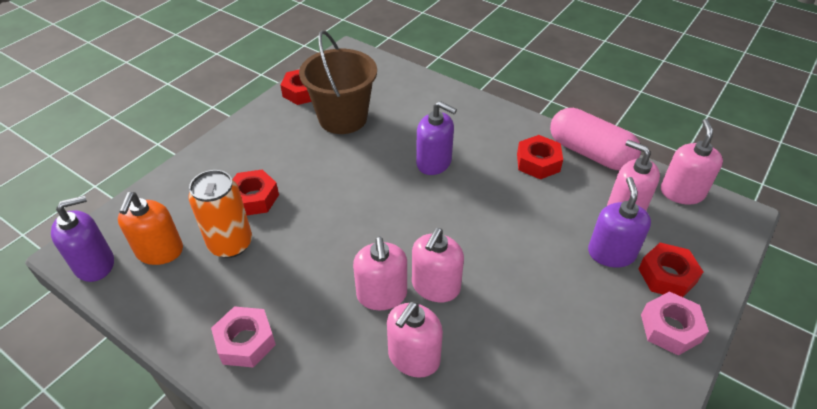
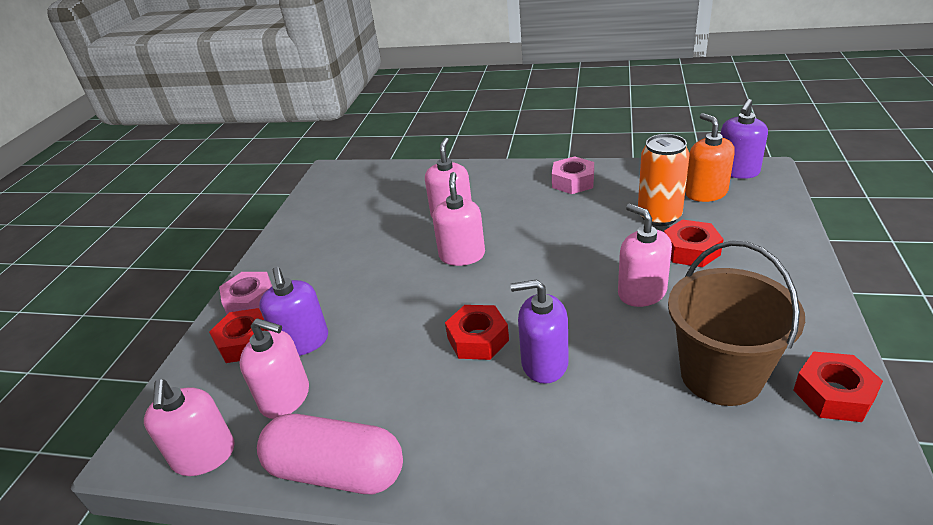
camera: 160 degrees right, 10 degrees down
pink soap dispenser [353,237,407,310] -> pink soap dispenser moved to [618,204,672,307]
red nut [517,135,563,179] -> red nut moved to [445,305,509,360]

